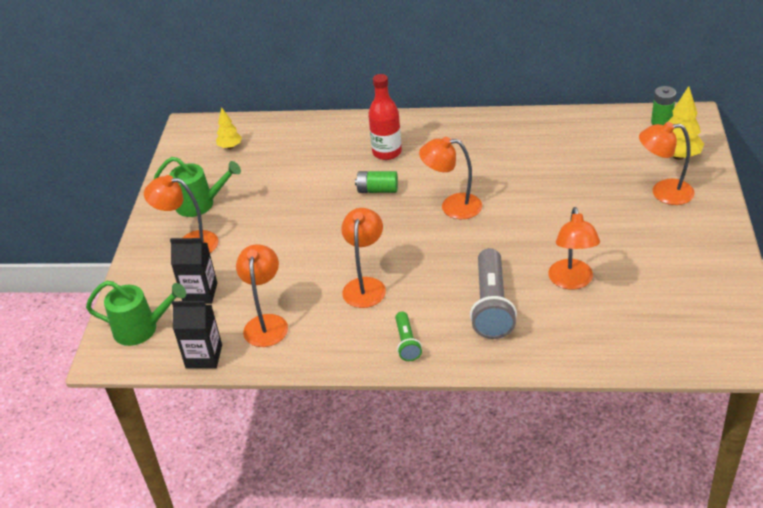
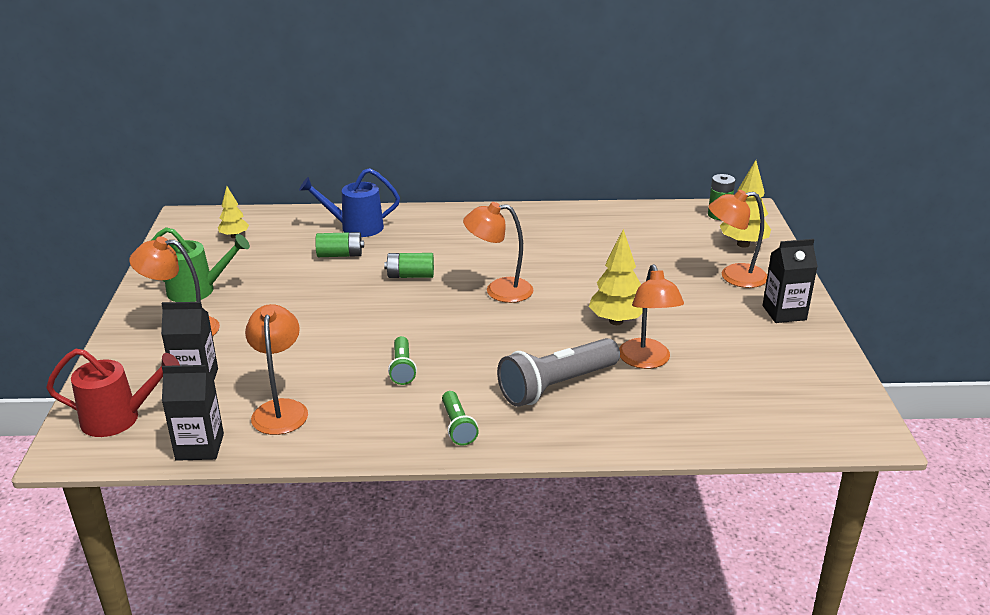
camera: 10 degrees left, 10 degrees down
green watering can [86,281,186,346] -> red watering can [46,349,180,437]
orange lamp [341,208,386,308] -> green flashlight [388,336,417,385]
red bottle [368,74,402,160] -> none
grey flashlight [470,248,517,339] -> grey flashlight turned 60 degrees clockwise [497,338,620,407]
none -> blue watering can [299,168,400,237]
none -> green battery [315,232,364,257]
none -> yellow tree [589,229,643,325]
none -> black carton [762,239,818,323]

